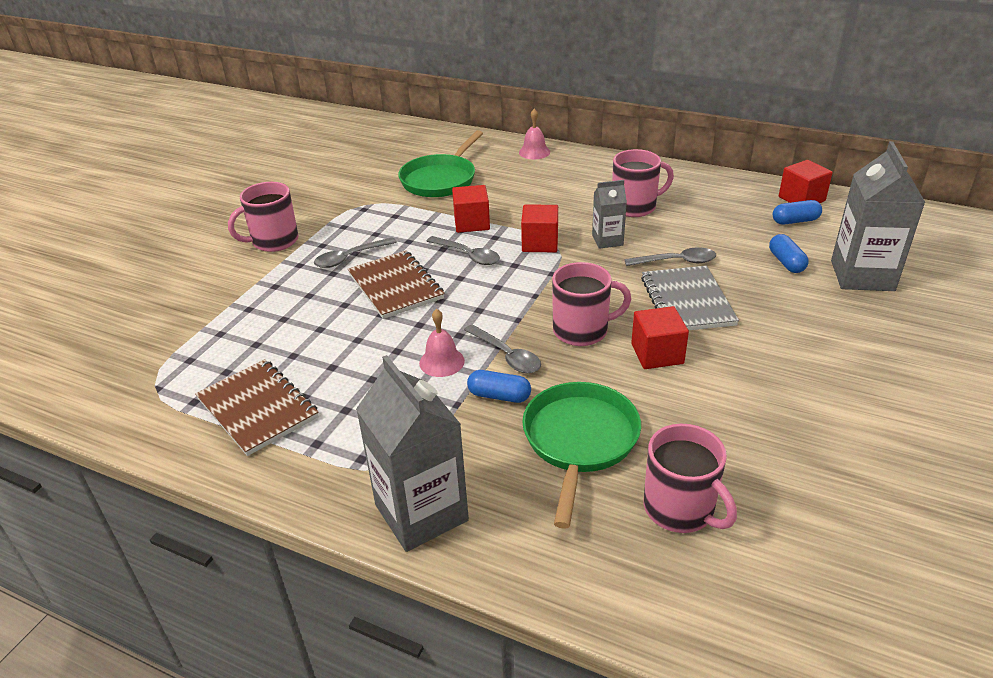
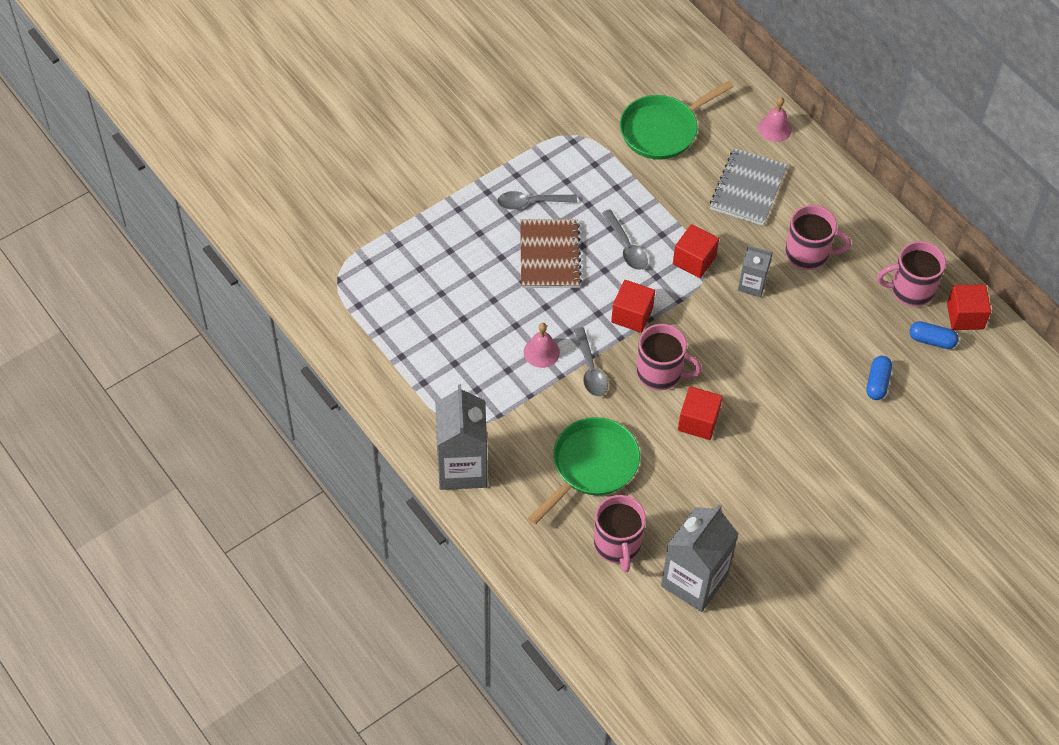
camera: 25 degrees right, 20 degrees up
brown notebook [195,359,319,456] -> none
pink mug [228,182,299,252] -> pink mug moved to [877,241,946,307]
red cube [452,185,490,233] -> red cube moved to [611,280,655,333]
blue capsule [467,370,531,403] -> none
grey spoon [625,247,716,266] -> none
grey notebook [641,266,739,330] -> grey notebook moved to [710,148,787,226]
grey carton [831,141,926,291] -> grey carton moved to [661,504,738,612]

